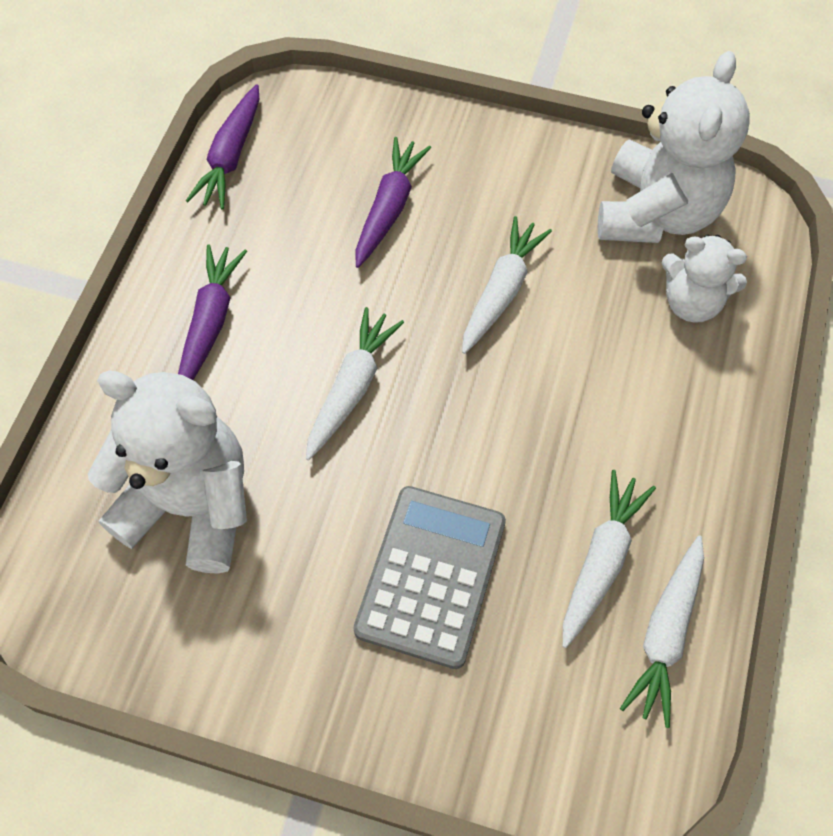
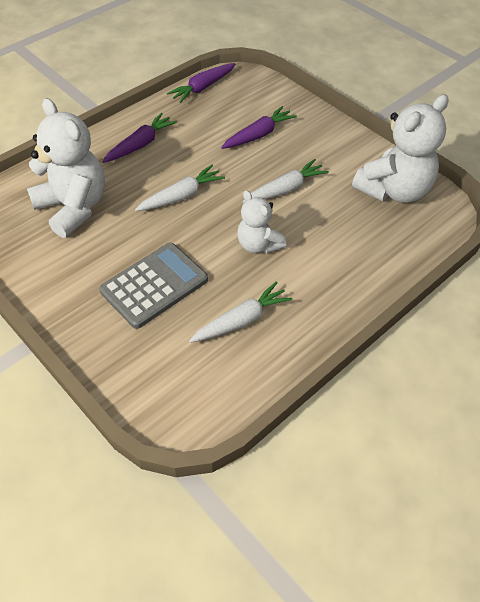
camera: 30 degrees right, 10 degrees down
white carrot [620,535,704,728] -> none
white teddy bear [662,234,747,323] -> white teddy bear moved to [237,190,286,254]

